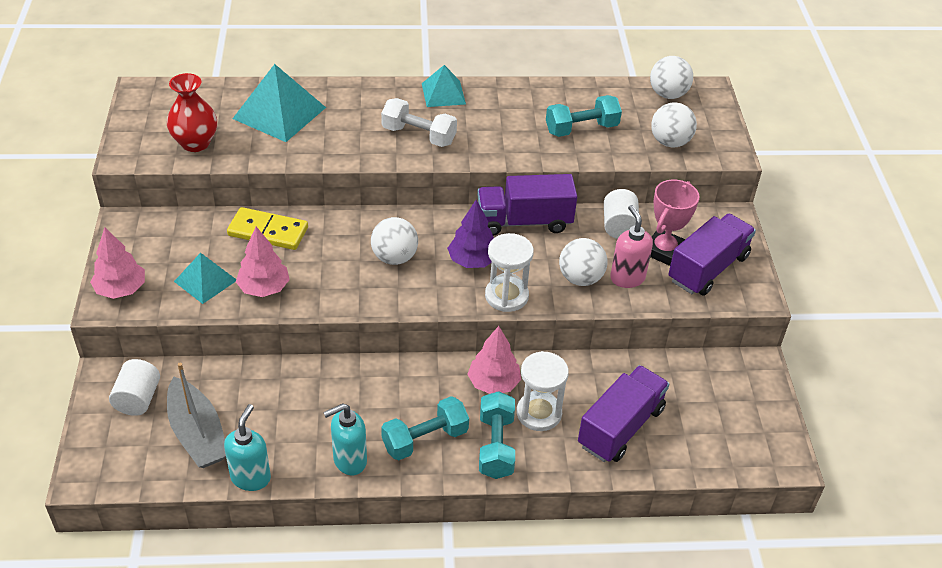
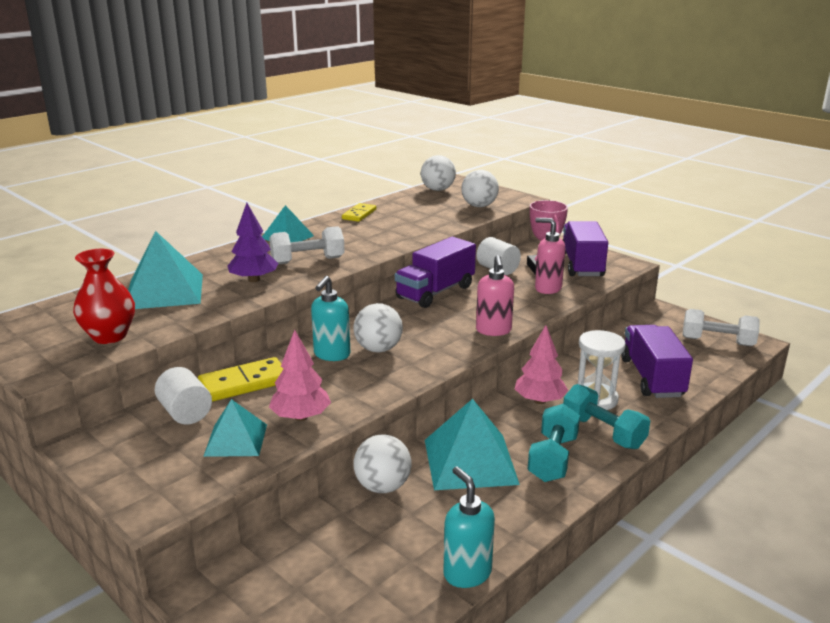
camera: 40 degrees left, 20 degrees down
pink tree [90,227,145,299] -> none
white cylinder [109,359,160,416] -> white cylinder moved to [155,367,212,425]
grey boat [167,363,226,468] -> none
turquoise soap dispenser [323,403,367,475] -> turquoise soap dispenser moved to [311,276,350,361]
purple tree [447,200,494,268] -> purple tree moved to [228,203,278,282]
white hourglass [485,233,534,312] -> pink soap dispenser [476,255,514,336]
turquoise dumbbell [546,95,622,137] -> none
white ball [559,238,608,286] -> white ball moved to [354,434,411,493]
none -> yellow domino [342,203,376,222]
none -> turquoise pyramid [425,399,520,490]
none -> white dumbbell [683,309,760,346]

